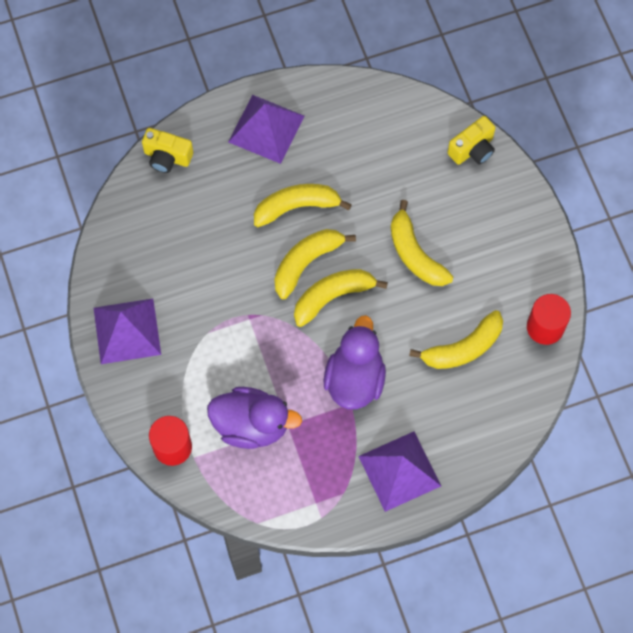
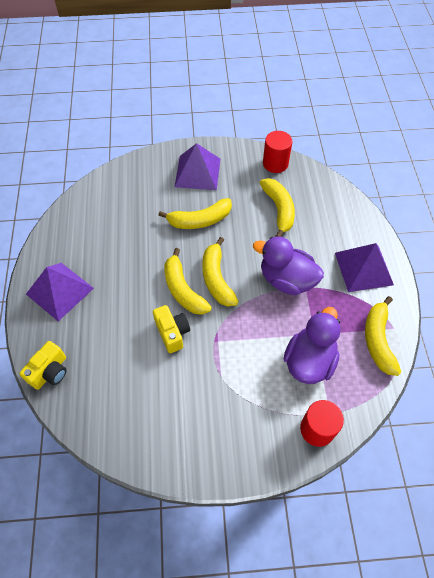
camera: 75 degrees left, 10 degrees down
purple pyramid [94,298,161,364] -> purple pyramid moved to [175,143,220,190]
yellow banana [254,184,352,227] -> yellow banana moved to [365,296,401,376]
yellow camera [447,116,495,165] -> yellow camera moved to [153,305,190,353]

